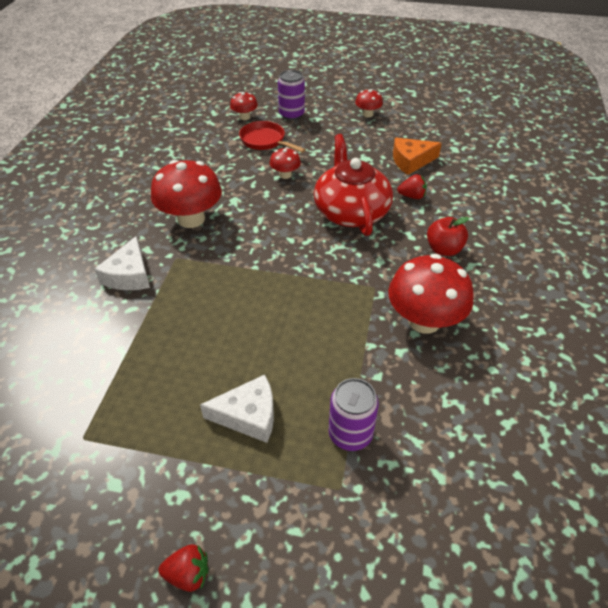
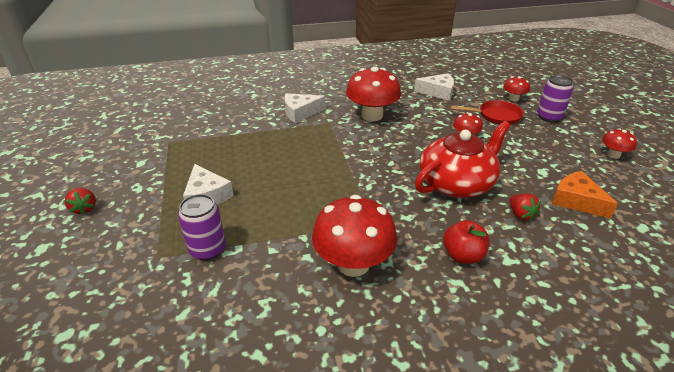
camera: 65 degrees right, 10 degrees down
red pan [239,121,306,153] -> red pan turned 75 degrees clockwise [450,100,524,125]
none -> white cheese [414,73,454,101]

